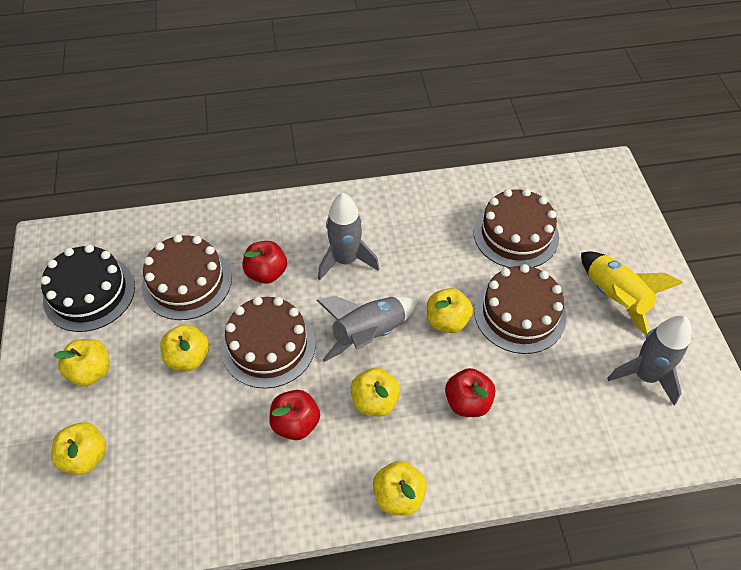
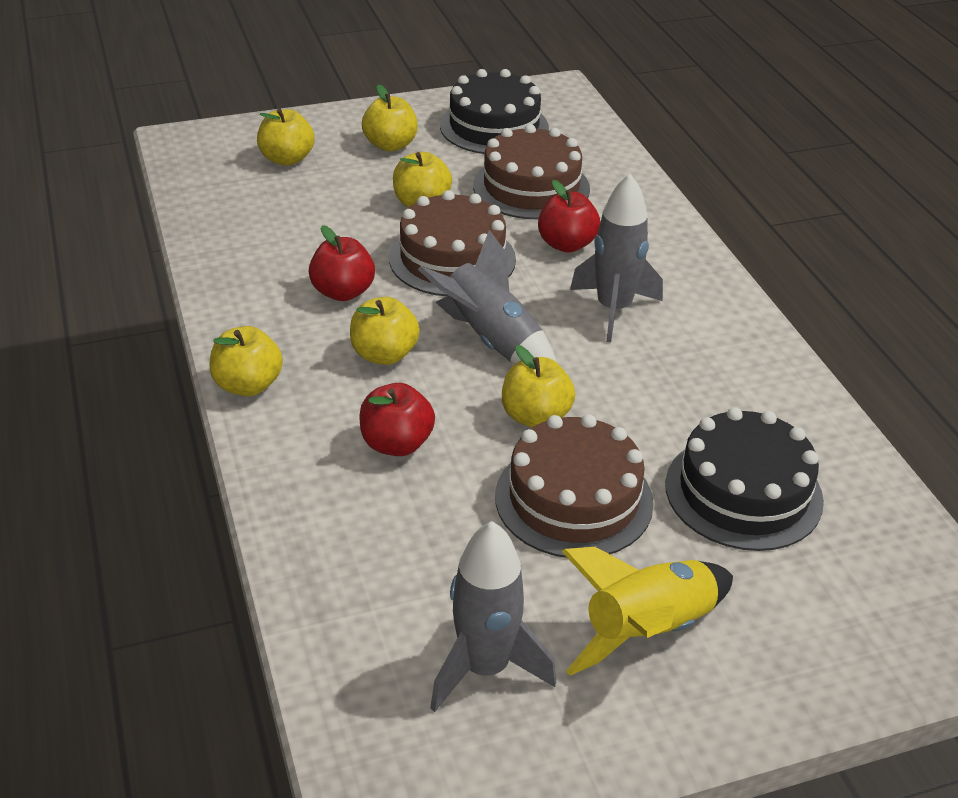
camera: 80 degrees right, 15 degrees down
brown cake [473,189,559,268] -> black cake [665,407,824,551]

